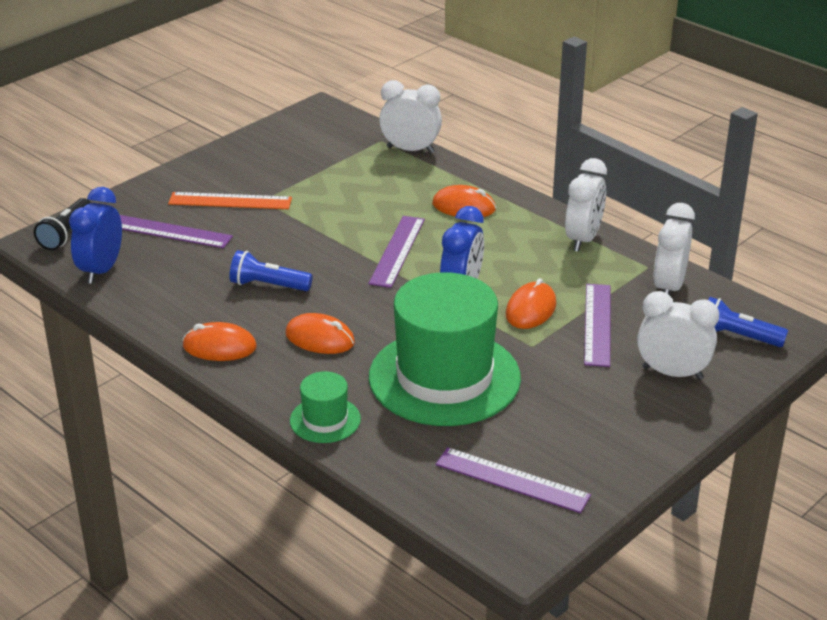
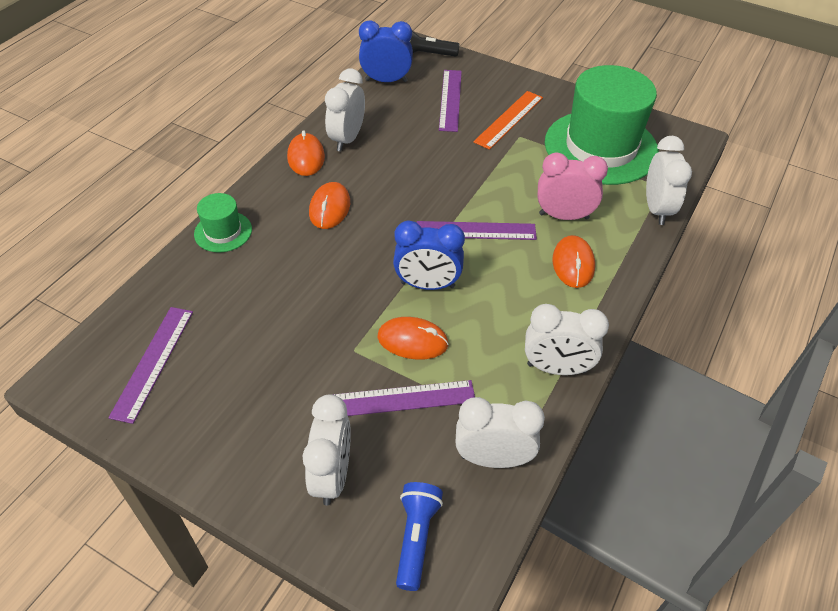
camera: 75 degrees right, 15 degrees up
orange ruler [168,192,292,209] -> orange ruler turned 45 degrees clockwise [473,91,543,150]
blue flashlight [230,250,313,291] -> none
green hat [369,272,521,426] -> green hat moved to [545,65,659,185]
none -> white clock [325,69,365,152]
none -> pink clock [538,152,608,220]

